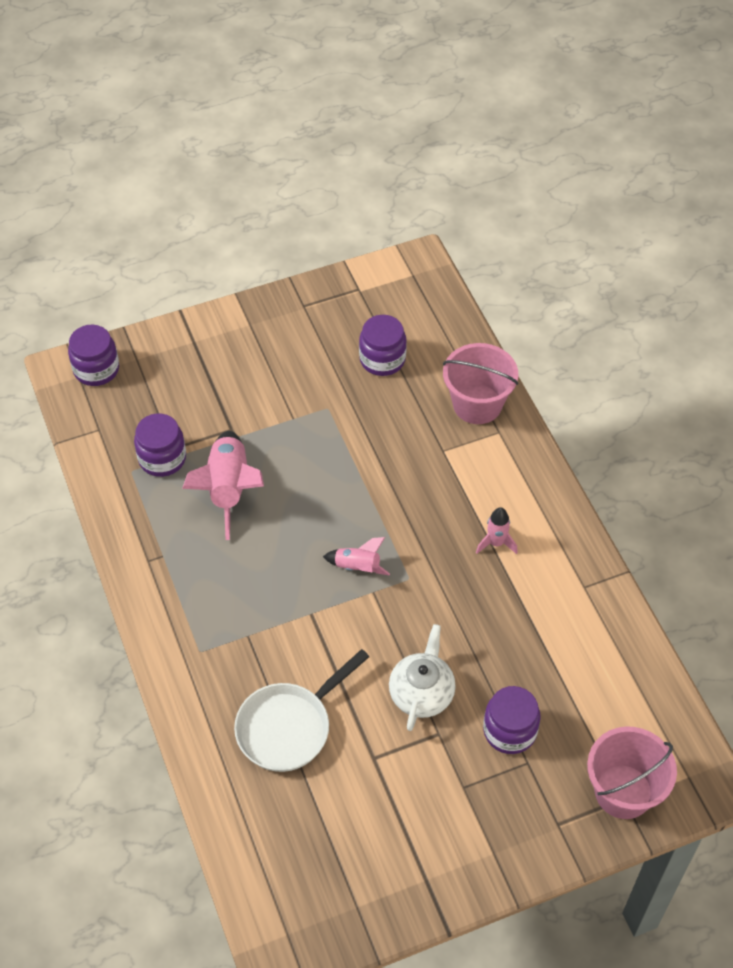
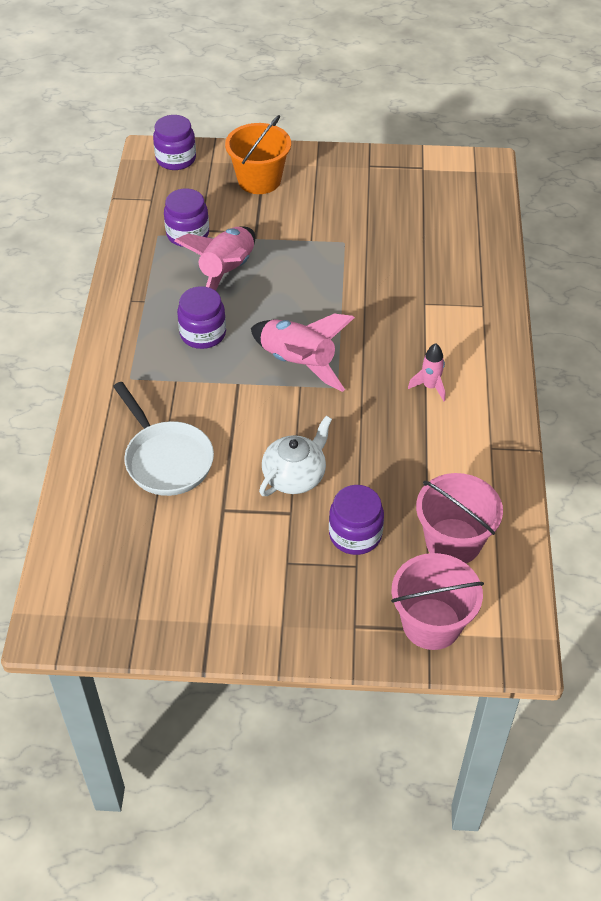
camera: 25 degrees right, 5 degrees down
white pan [234,649,369,772] -> white pan turned 105 degrees counterclockwise [113,382,214,496]
pink rocket [323,537,390,576] -> pink rocket [251,314,355,392], size x1.91
purple jar [359,315,407,376] -> purple jar moved to [177,286,226,349]
pink bucket [443,343,518,424] -> pink bucket moved to [416,473,503,563]
none -> orange bucket [225,115,291,194]

